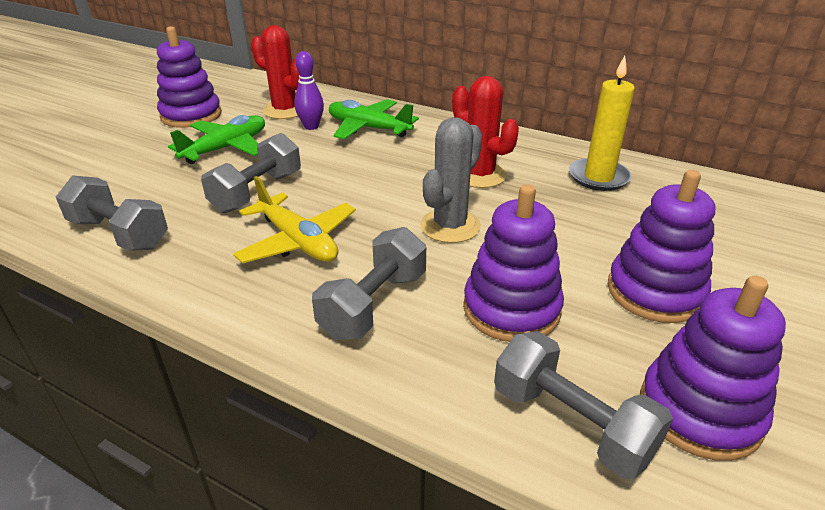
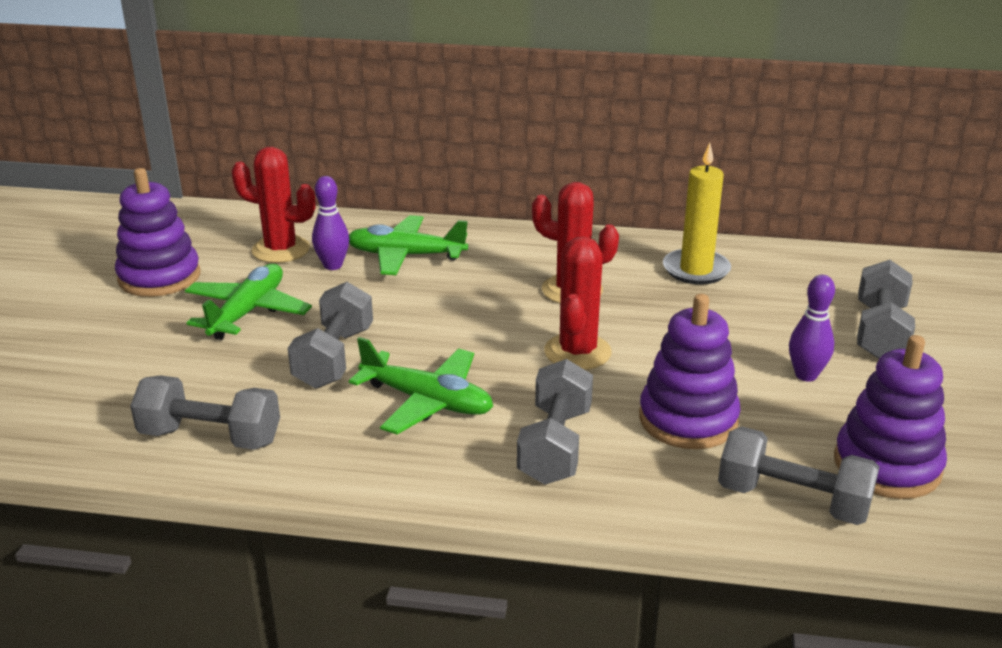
camera: 20 degrees left, 5 degrees down
yellow plane [233,176,356,263] -> green plane [349,337,493,434]
grey cactus [420,117,482,243] -> red cactus [544,236,612,370]
purple stacking toy [608,170,715,323] -> purple bowling pin [789,275,835,382]
none -> grey dumbbell [857,260,915,359]

